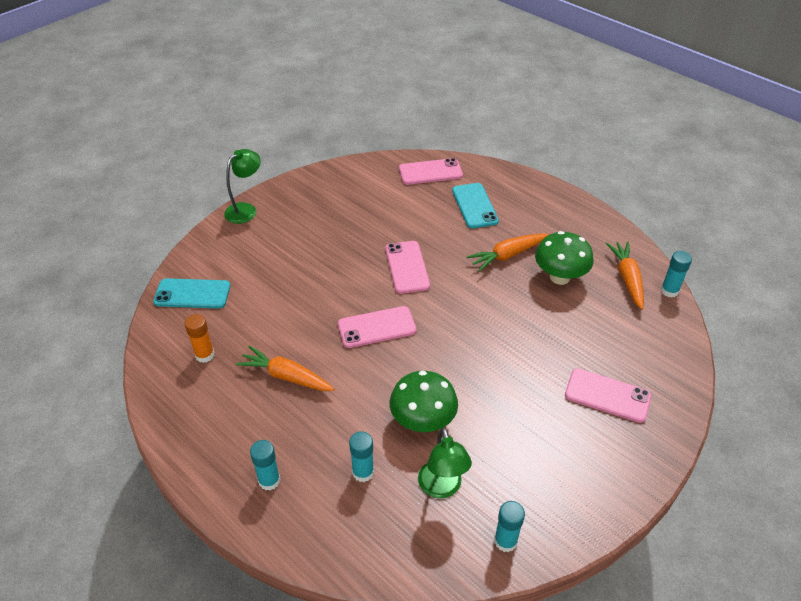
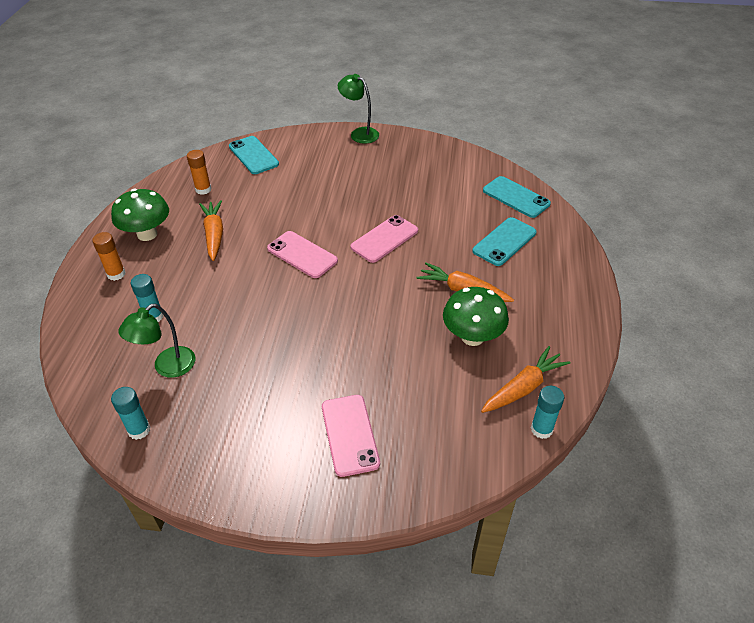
camera: 55 degrees right, 0 degrees up
green lamp [224,149,261,224] -> green lamp turned 150 degrees counterclockwise [338,74,379,144]
turquoise glue stick [250,440,280,490] -> orange glue stick [92,232,125,281]
green mushroom [390,371,458,432] -> green mushroom moved to [111,189,169,241]
pink phone [399,158,463,185] -> turquoise phone [483,176,551,218]

